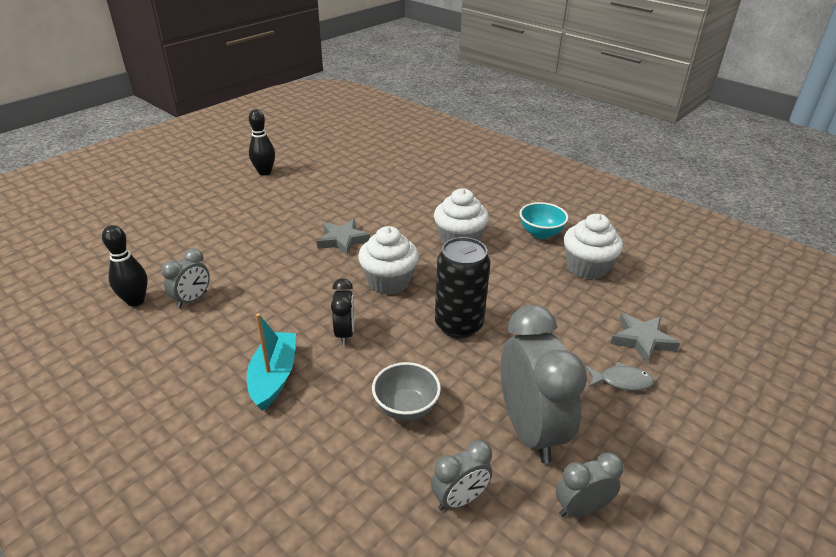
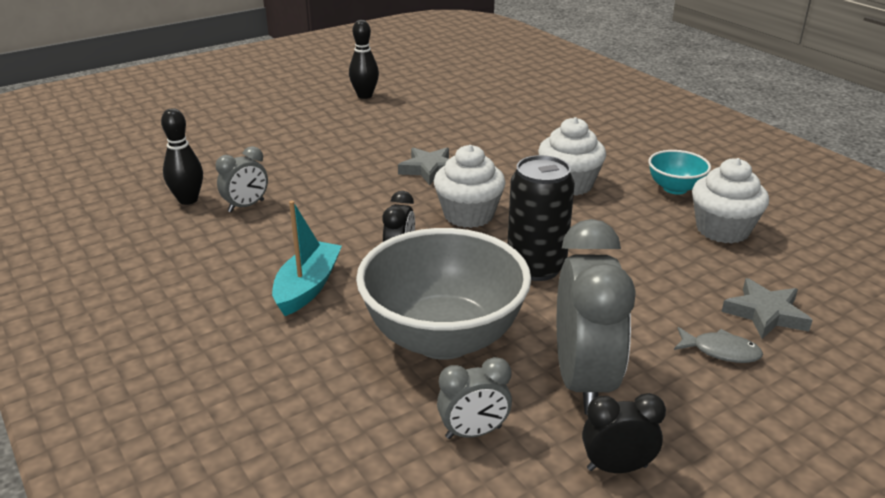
camera: 15 degrees right, 5 degrees down
grey bowl [372,362,441,421] -> grey bowl [356,228,531,360], size x2.10
grey clock [556,452,624,517] -> black clock [582,393,666,473]

